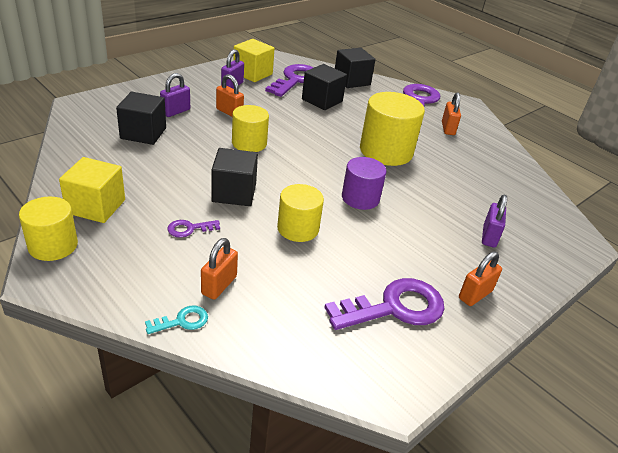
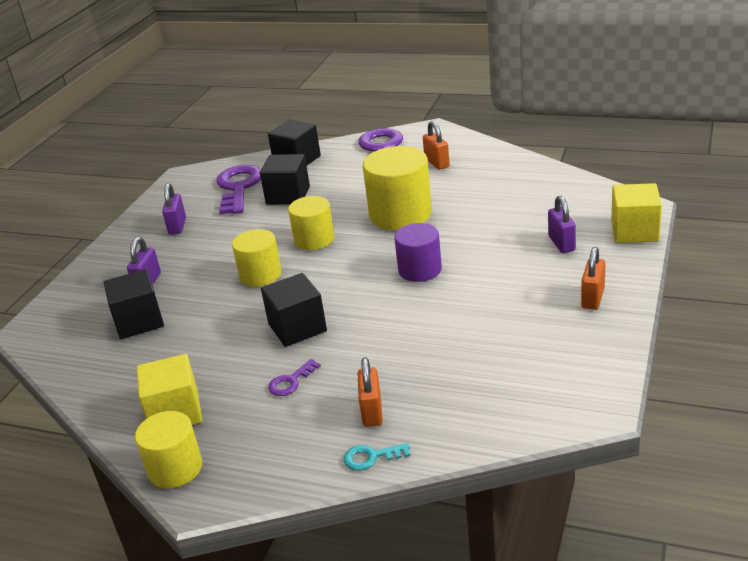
camera: 20 degrees left, 5 degrees down
turquoise key [145,306,208,334] -> turquoise key turned 135 degrees counterclockwise [344,443,411,471]
orange padlock [216,74,244,117] -> none
yellow cube [233,39,275,82] -> yellow cube moved to [611,183,662,243]
yellow cylinder [277,184,324,242] -> yellow cylinder moved to [288,196,334,250]
purple key [324,278,444,330] -> none

